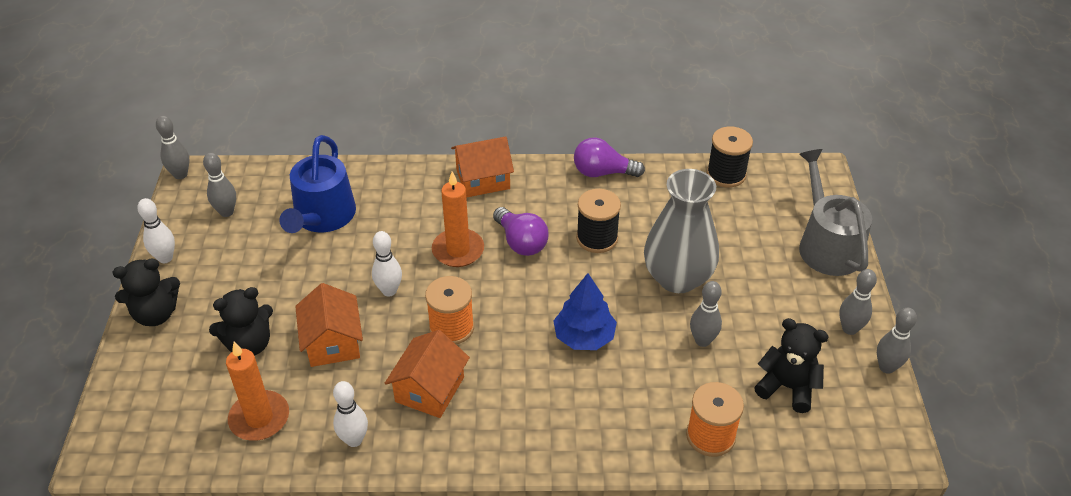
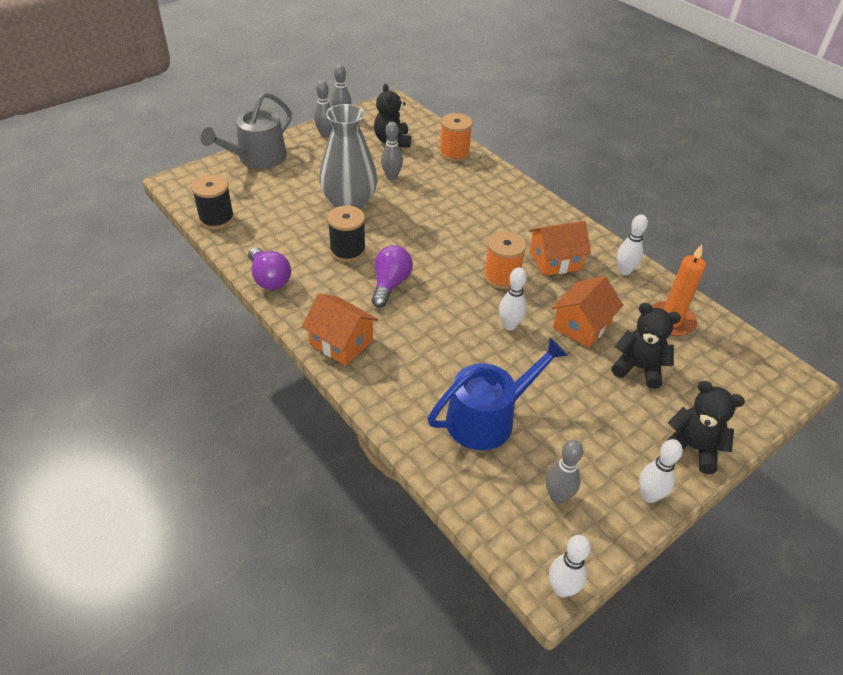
camera: 130 degrees left, 0 degrees up
grey bowling pin [156,116,189,179] -> white bowling pin [549,535,591,597]
orange candle [432,171,484,267] -> none
blue tree [553,273,617,350] -> none

